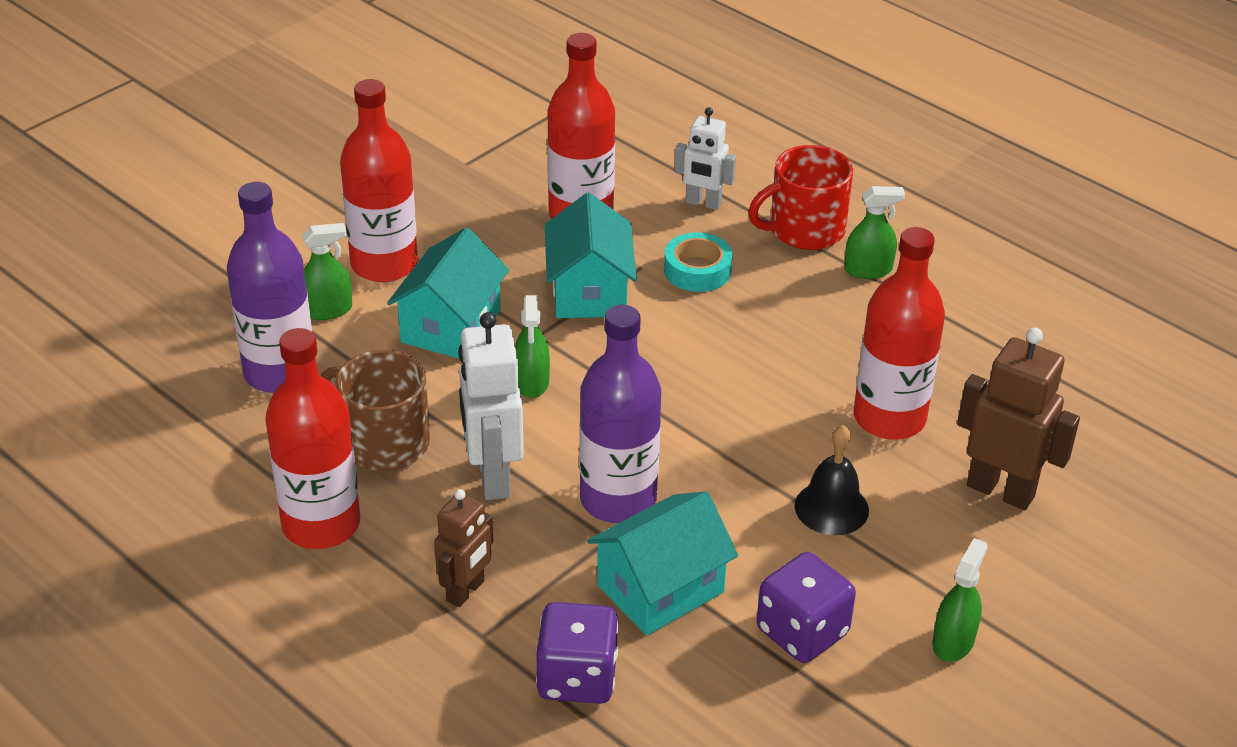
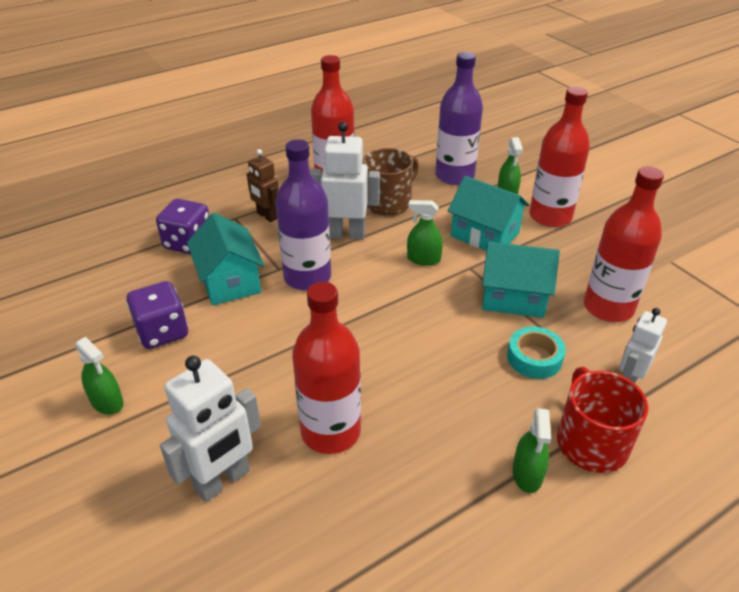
camera: 105 degrees right, 0 degrees up
black bell [795,425,869,535] -> none
brown robot [957,327,1080,510] -> white robot [160,356,261,502]

